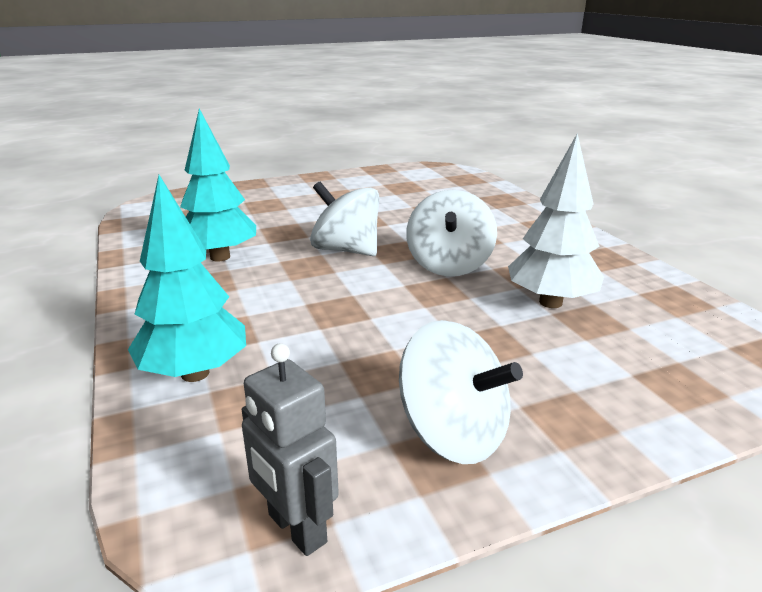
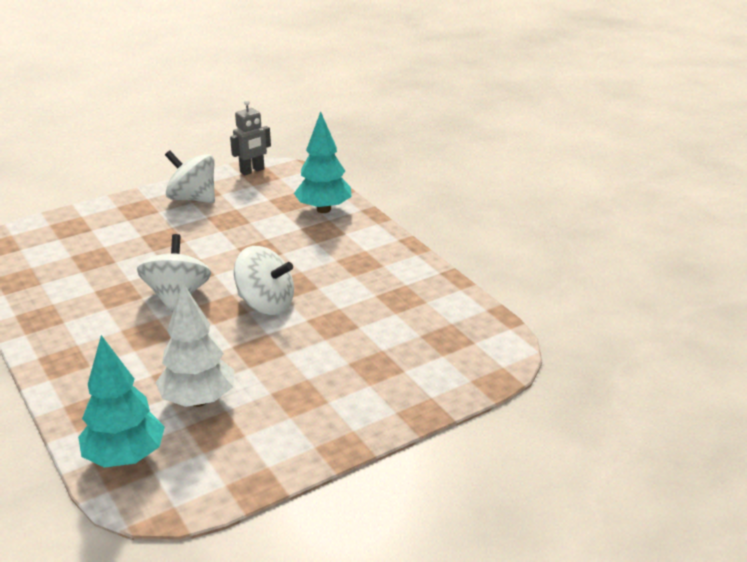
camera: 170 degrees right, 5 degrees up
turquoise tree [180,109,256,261] -> turquoise tree moved to [78,335,165,468]
grey robot [242,343,339,556] -> grey robot turned 105 degrees clockwise [230,100,271,175]
white tree [508,133,604,308] -> white tree moved to [155,283,234,407]

